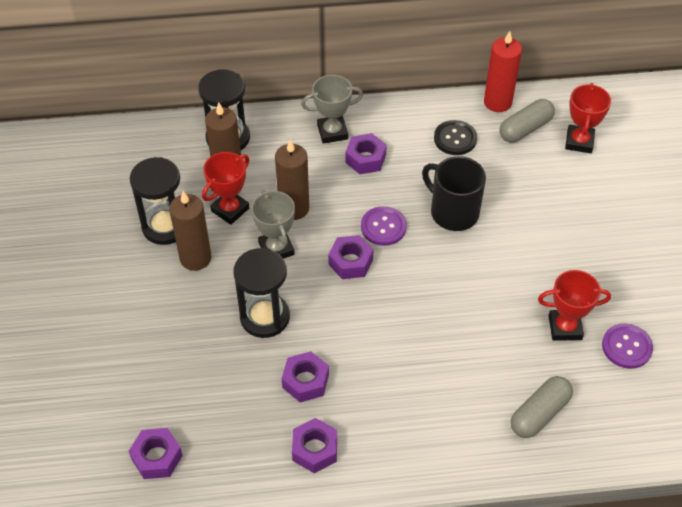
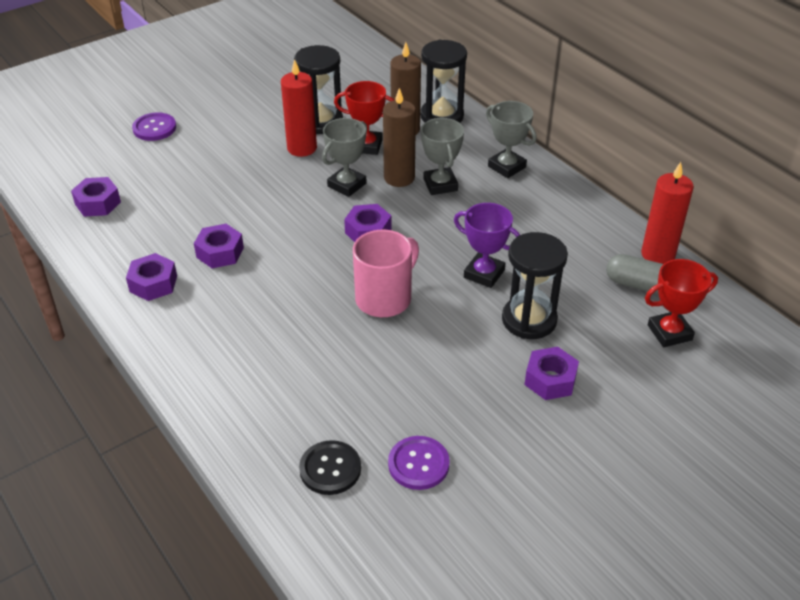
camera: 60 degrees right, 10 degrees down
brown candle [169,191,211,271] -> red candle [281,59,317,157]
black hourglass [234,248,290,338] -> black hourglass moved to [502,232,568,339]
purple nut [345,133,387,174] -> purple nut moved to [525,347,579,400]
purple button [361,206,407,246] -> purple button moved to [132,112,176,141]
black mug [422,156,486,231] -> purple trophy [454,203,520,288]
black button [434,120,477,155] -> black button moved to [299,440,361,495]
grey capsule [511,376,573,438] -> none
red trophy [538,270,611,341] -> none
none -> pink mug [353,230,419,317]
none -> grey trophy [421,118,464,195]

